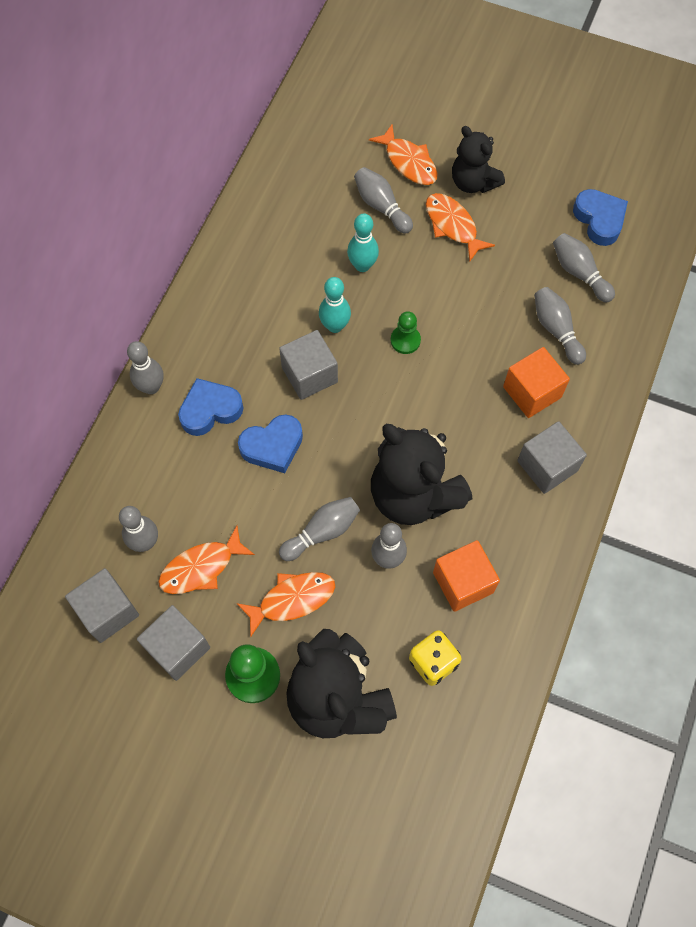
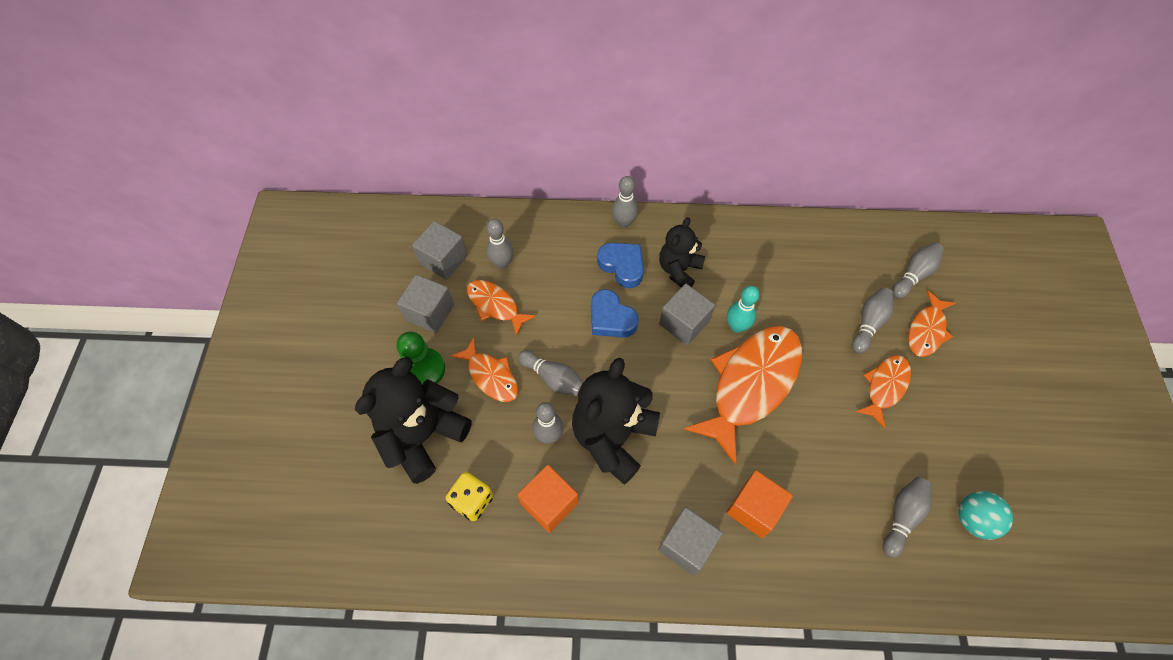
camera: 70 degrees right, 5 degrees down
turquoise bowling pin [347,213,379,272] -> none
green pawn [391,311,421,354] -> orange fish [684,326,802,465]
black teddy bear [452,126,505,193] -> black teddy bear moved to [659,217,705,287]
grey bowling pin [534,287,586,365] -> grey bowling pin moved to [892,242,944,299]
blue heart [573,189,628,246] -> turquoise ball [959,491,1013,540]

